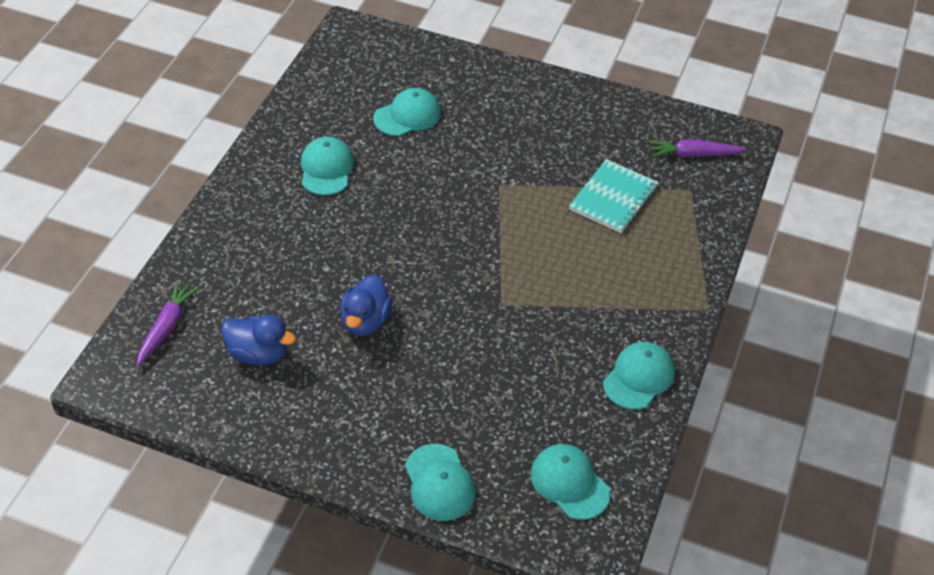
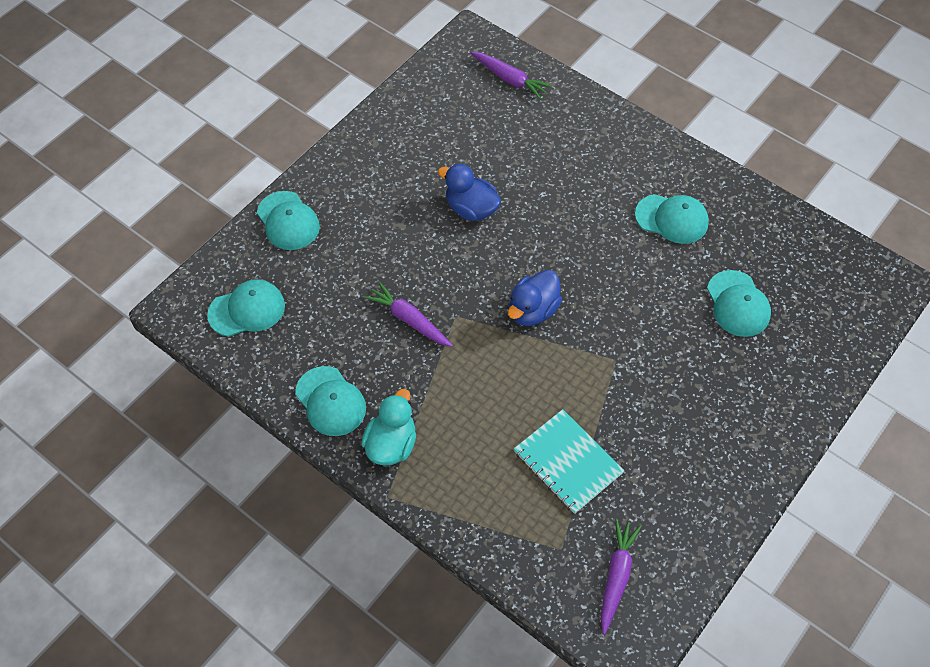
camera: 110 degrees right, 10 degrees up
blue duck [221,315,296,365] -> blue duck moved to [508,270,562,326]
turquoise cap [405,444,476,521] -> turquoise cap turned 120 degrees counterclockwise [257,191,320,250]
none -> turquoise duck [361,389,416,466]
none -> purple carrot [364,282,453,347]

